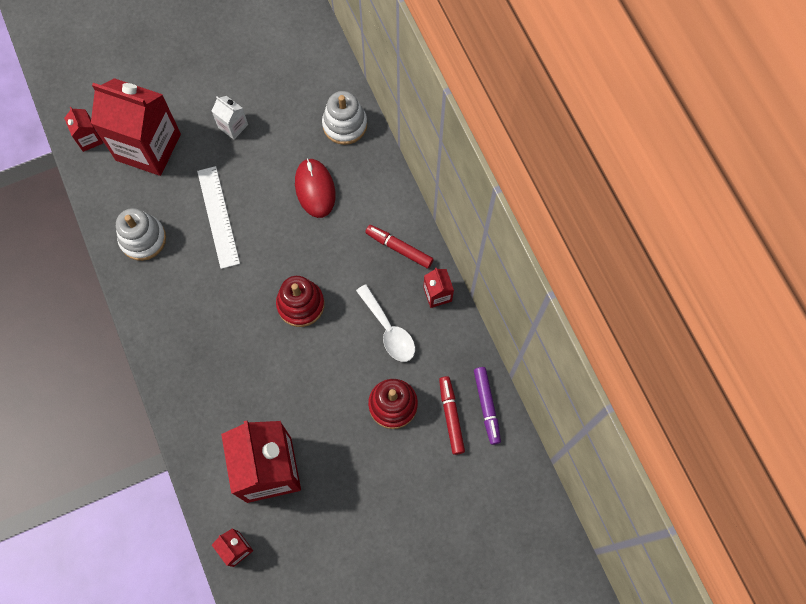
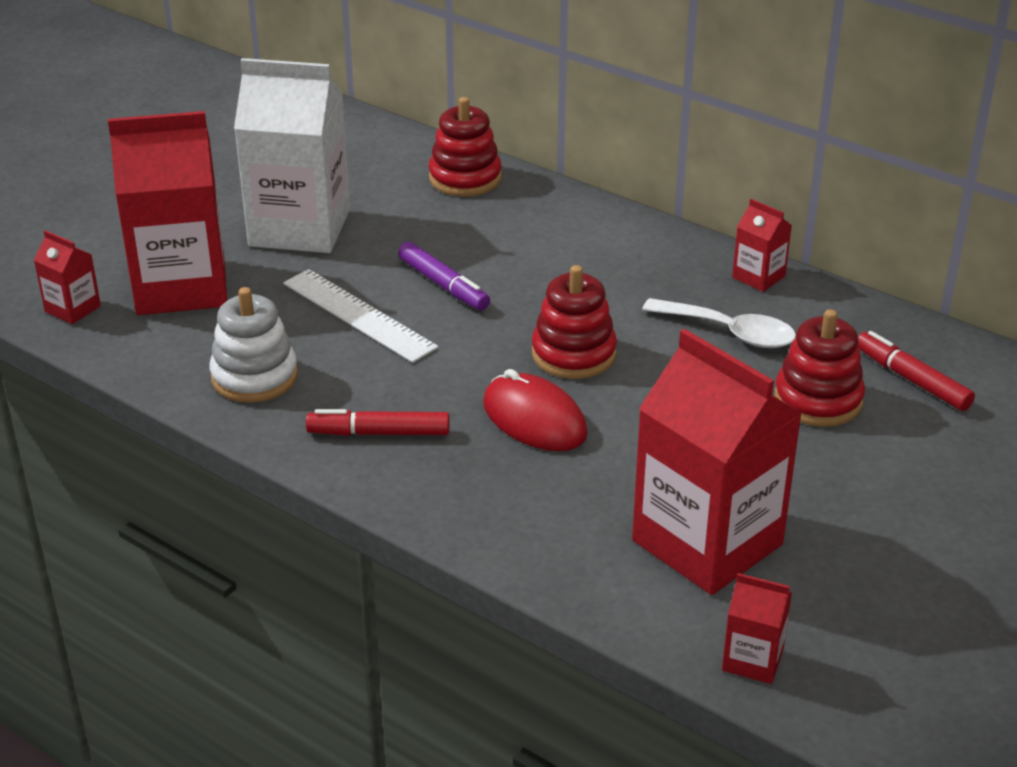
camera: 30 degrees left, 35 degrees down
white carton [212,96,248,139] -> white carton [234,58,350,253], size x2.29
red mouse [295,158,336,218] -> red mouse moved to [483,369,588,451]
white stacking toy [322,91,367,145] -> red stacking toy [429,97,502,197]
red marker [365,225,433,269] -> red marker moved to [306,409,449,436]
purple marker [474,367,501,445] -> purple marker moved to [398,242,490,311]

